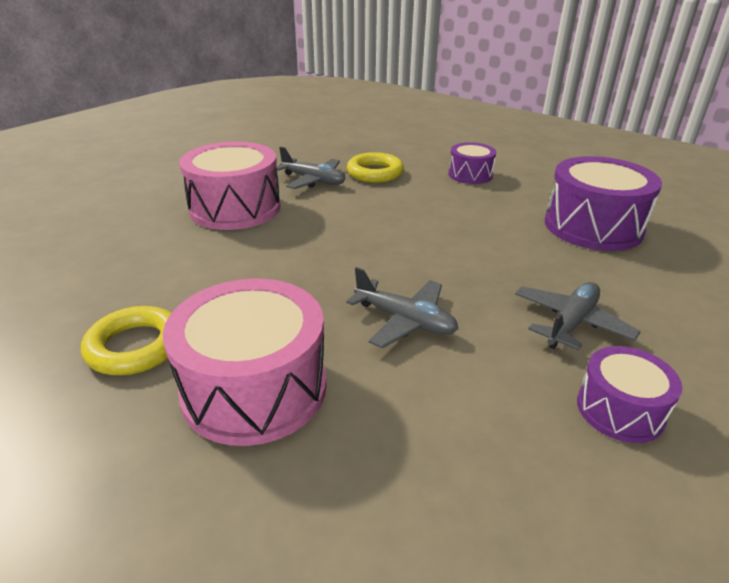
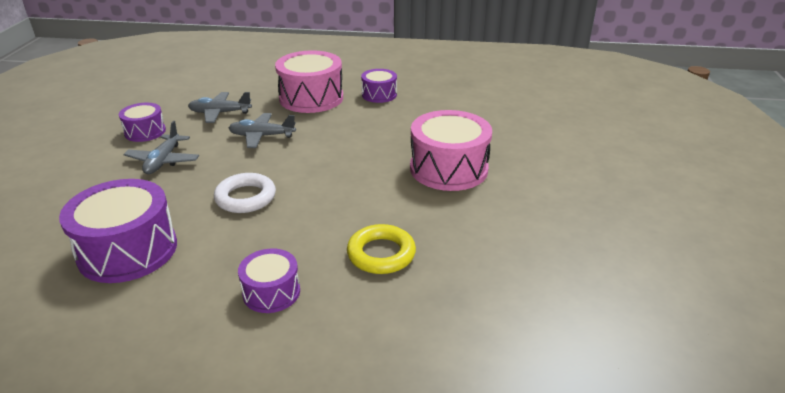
camera: 150 degrees right, 0 degrees up
yellow ring [81,306,172,375] -> purple drum [361,69,397,103]
grey plane [276,147,345,189] -> grey plane moved to [188,92,252,123]
none -> white ring [214,173,276,213]

